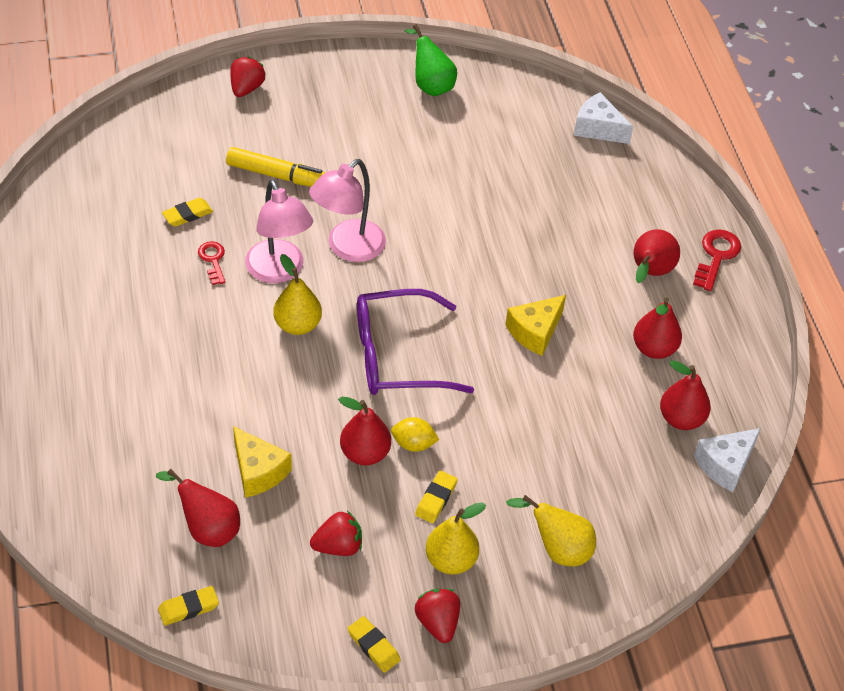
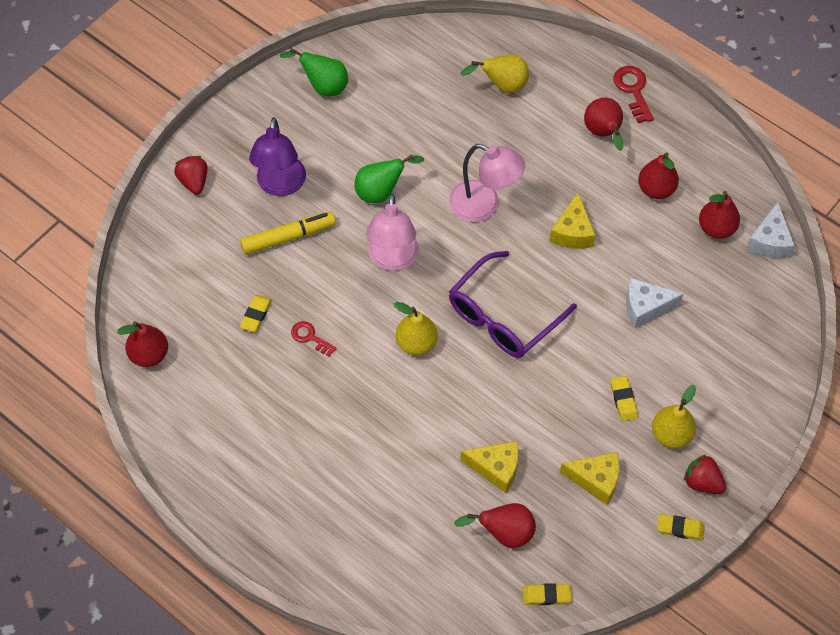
camera: 35 degrees left, 10 degrees up
yellow eraser [158,586,219,626] -> yellow eraser turned 60 degrees clockwise [522,583,572,605]
pink lamp [245,180,313,283] -> pink lamp moved to [449,144,525,222]
red strawberry [310,511,362,556] -> yellow cheese [560,452,619,505]
red pear [338,397,391,466] -> red pear moved to [117,321,168,367]
yellow lemon [391,417,439,452] -> none
yellow pear [506,495,596,566] -> yellow pear moved to [461,54,529,93]
white cheese [574,92,633,144] -> white cheese moved to [626,278,683,328]
none -> purple lamp [249,117,306,196]
none -> green pear [354,155,424,203]

